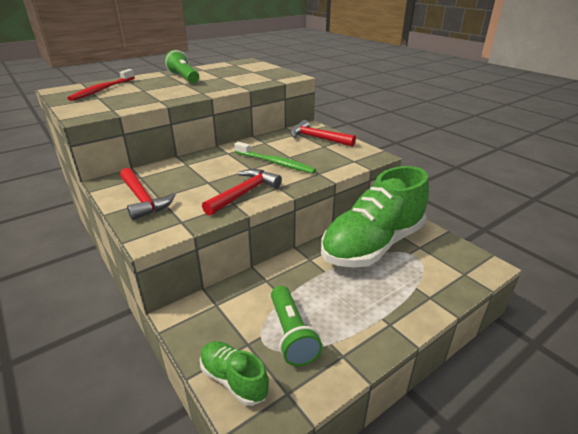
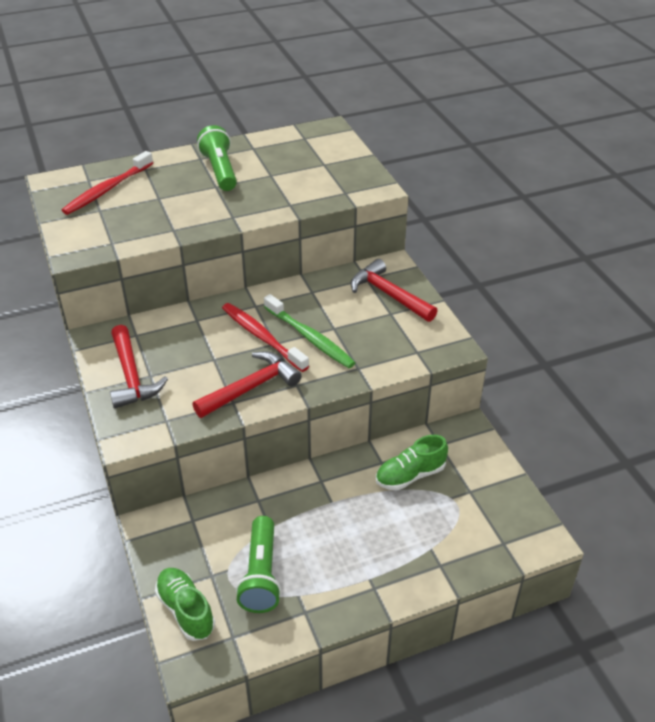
camera: 15 degrees right, 10 degrees up
green shoe [321,166,429,268] -> green shoe [376,435,448,491], size x0.44
none -> red toothbrush [222,303,309,372]

